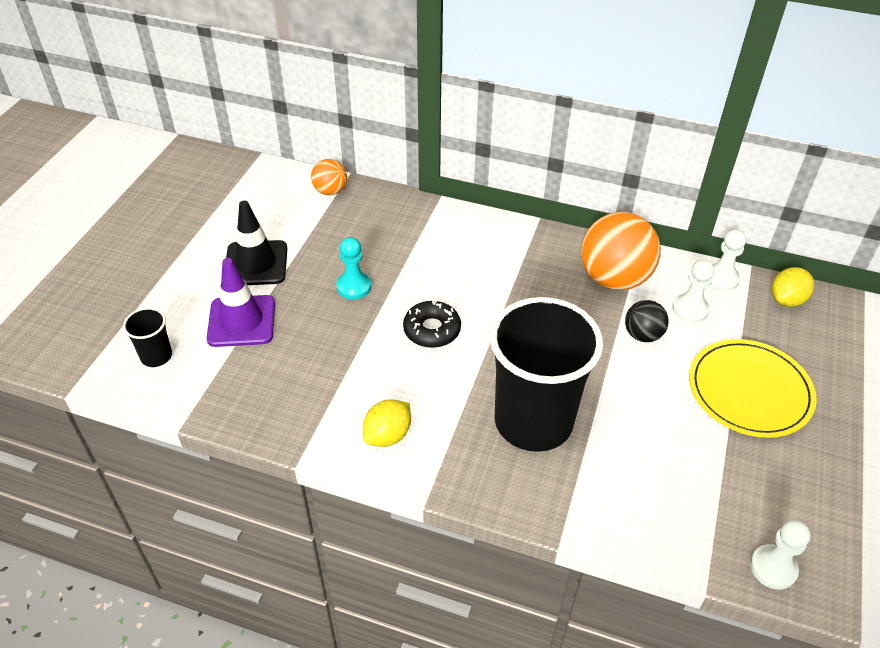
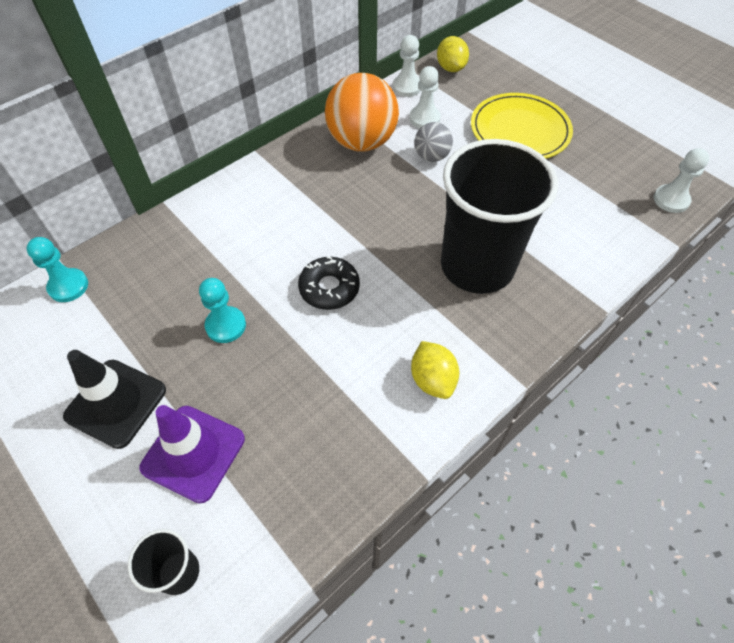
camera: 60 degrees left, 10 degrees up
orange ball [311,159,347,195] -> turquoise pawn [27,237,88,302]
black ball [625,300,669,342] -> grey ball [414,122,453,162]

